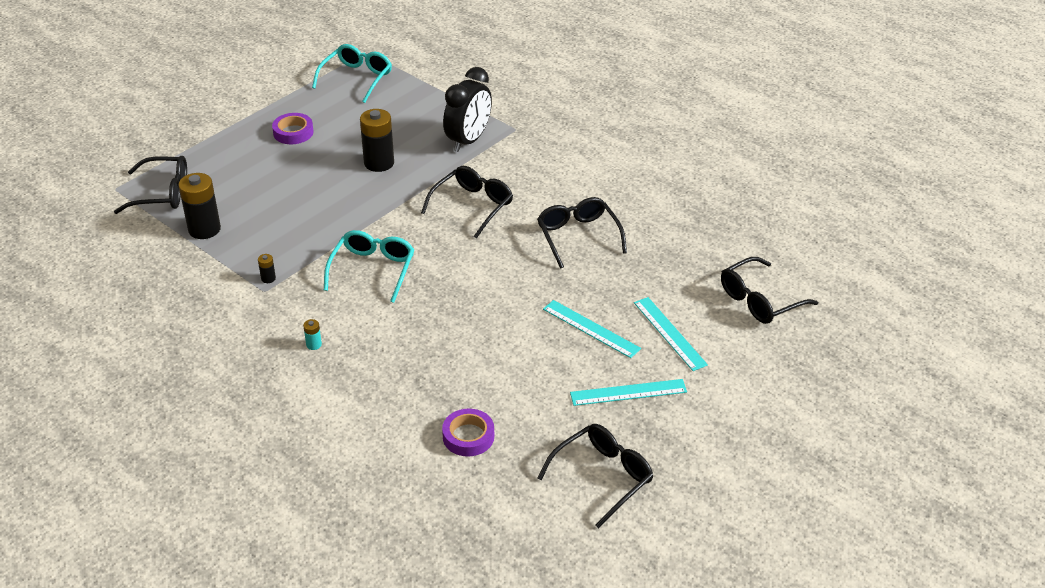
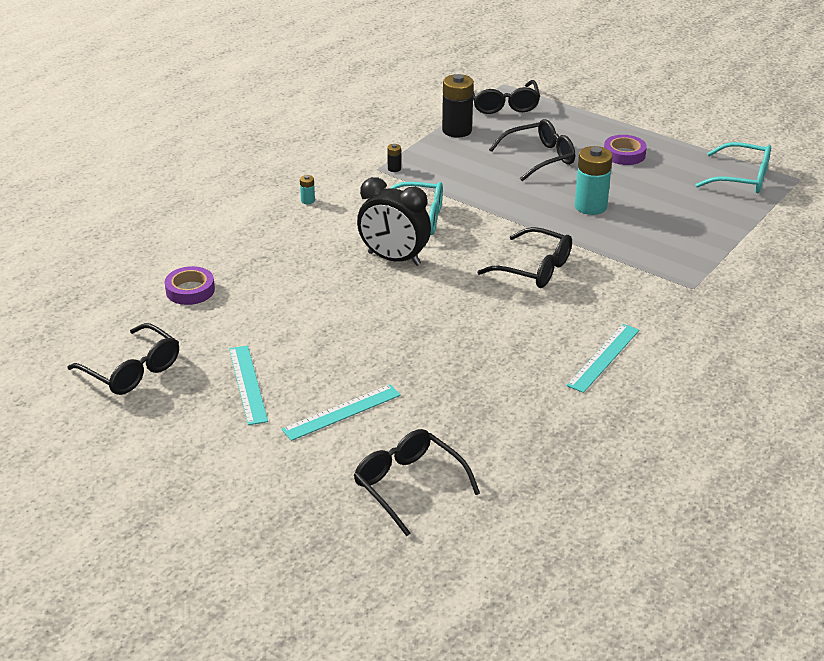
camera: 85 degrees right, 5 degrees down
black battery [360,109,394,172] -> turquoise battery [575,146,613,215]
black clock [443,67,492,152] -> black clock moved to [357,177,431,266]
black glasses [537,197,627,269] -> black glasses moved to [489,119,575,181]
turquoise ruler [543,300,641,358] -> turquoise ruler moved to [566,324,639,393]

